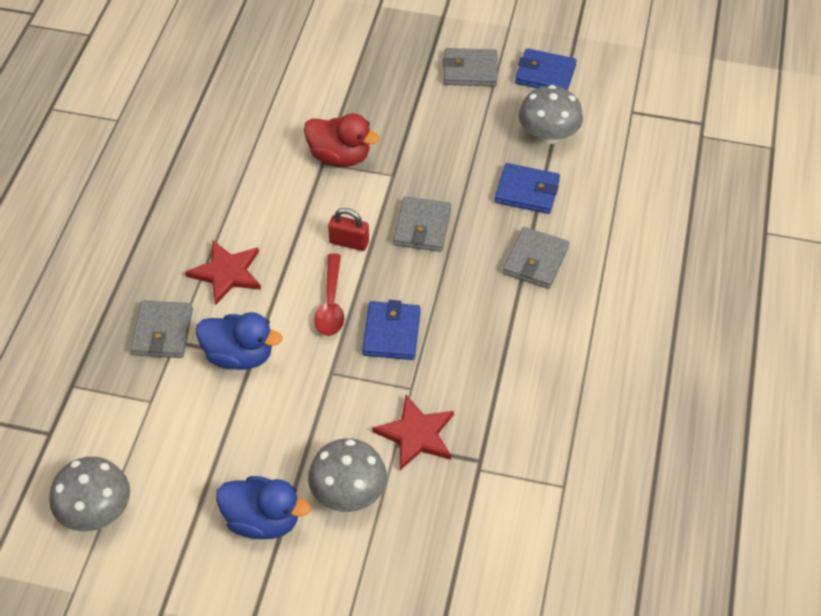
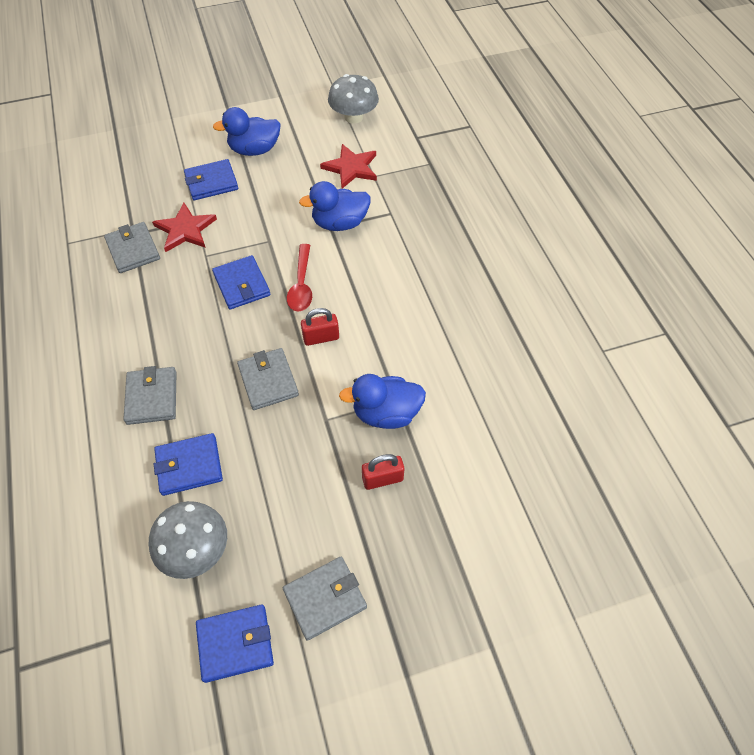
camera: 150 degrees right, 5 degrees up
grey wallet [130,301,193,358] -> grey wallet moved to [104,222,160,273]
red star [185,241,261,305] -> red star moved to [320,144,377,189]
red duck [304,114,380,167] -> blue duck [339,374,426,429]
grey mushroom [308,438,387,512] -> blue wallet [184,159,238,200]
red spoon [314,253,344,336] -> red spoon turned 150 degrees counterclockwise [287,244,312,311]
none -> red padlock [362,454,404,490]

